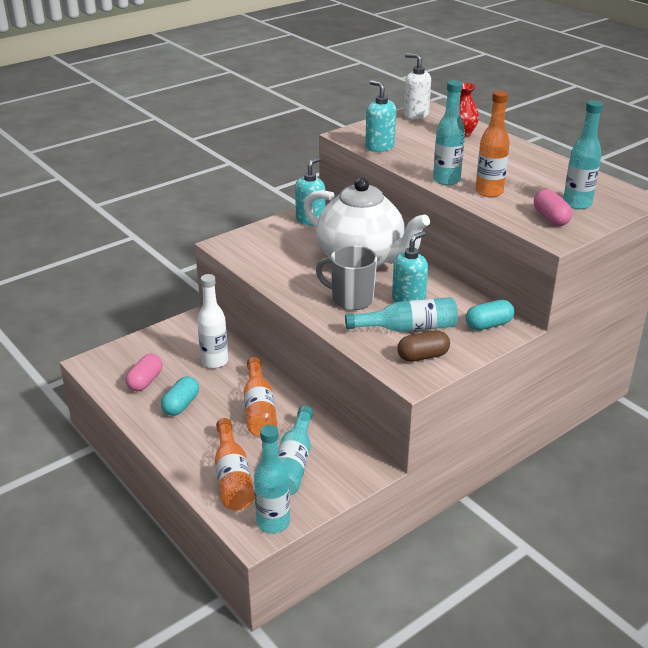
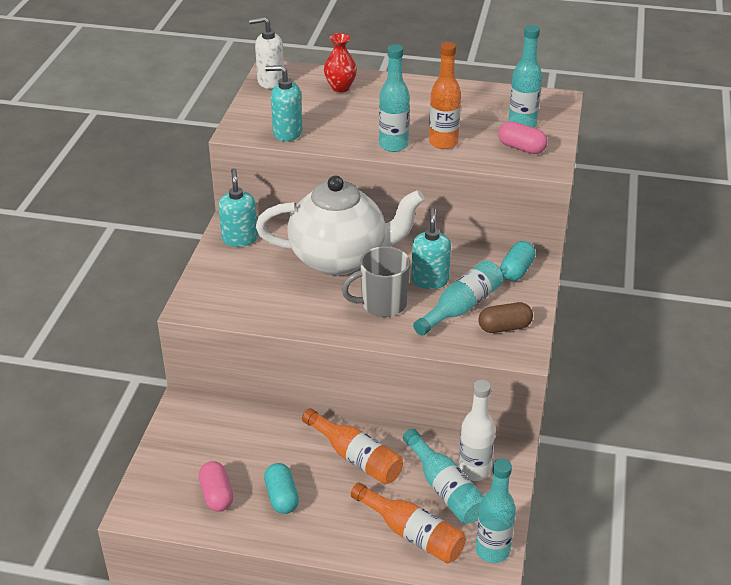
camera: 40 degrees left, 5 degrees up
white bottle [197,274,228,368] -> white bottle moved to [458,380,495,481]
brown capsule [397,330,450,362] -> brown capsule turned 45 degrees clockwise [478,302,533,333]

